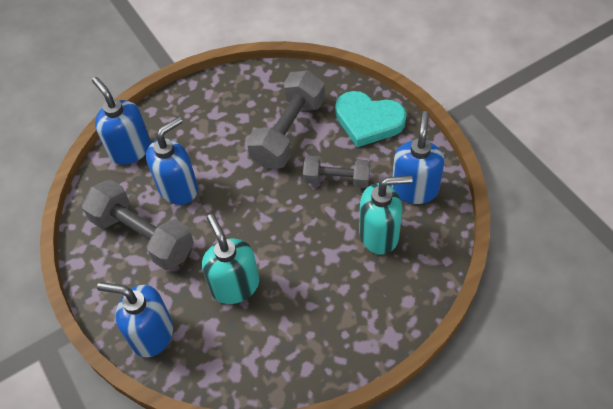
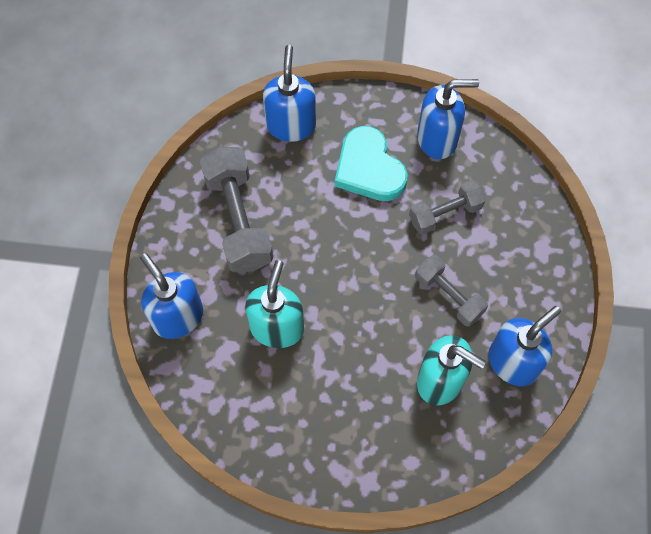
camera: 35 degrees right, 10 degrees up
blue soap dispenser [146,117,198,205] -> blue soap dispenser moved to [417,79,479,159]
grey dumbbell [247,70,325,169] -> grey dumbbell [409,180,486,234], size x0.61
turquoise heart [335,91,406,147] -> turquoise heart moved to [335,126,408,201]

